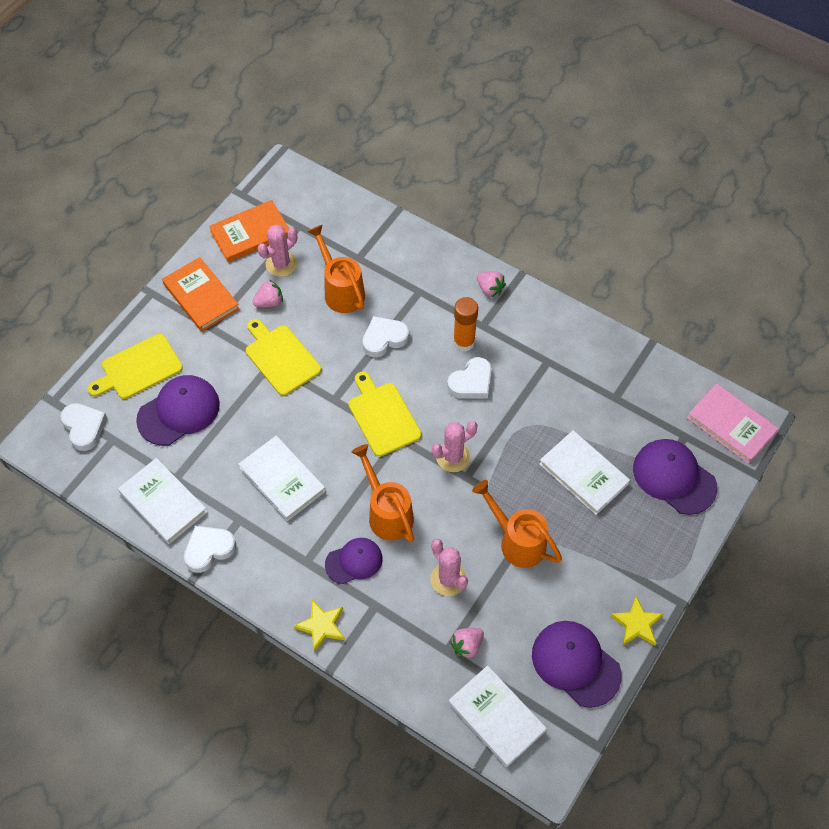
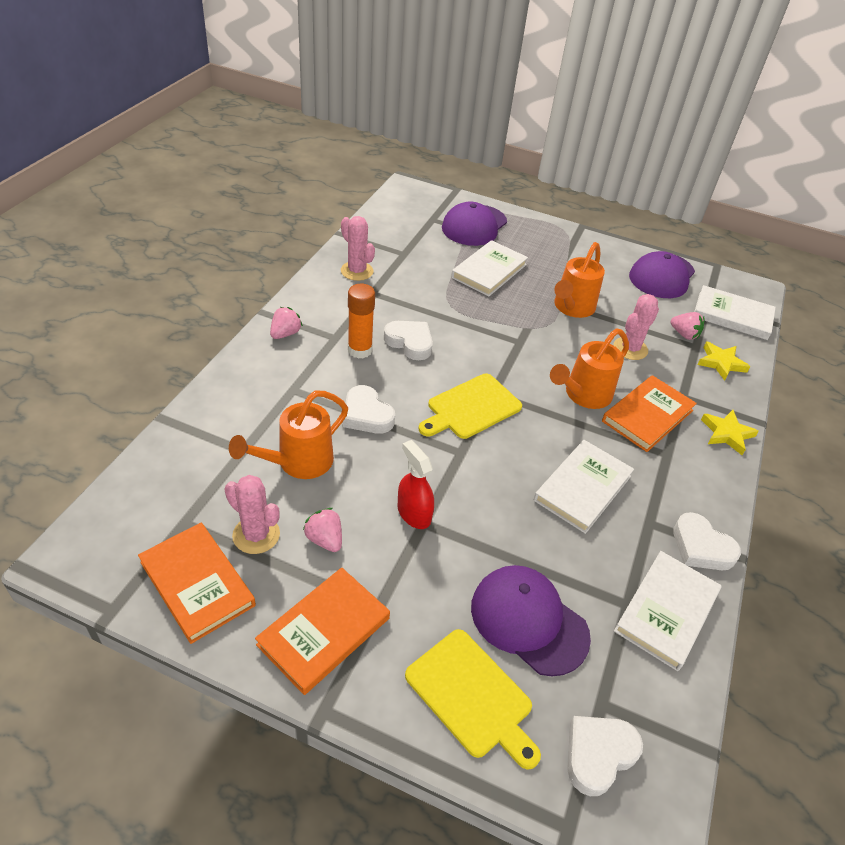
camera: 105 degrees left, 15 degrees down
yellow cutting board [246,319,321,396] -> red spray bottle [398,440,434,529]
purple cap [325,538,382,584] -> orange book [602,375,697,452]
pink cactus [431,421,477,472] -> pink cactus moved to [341,216,375,281]
white book [448,665,547,767] -> white book turned 75 degrees clockwise [694,285,776,340]
yellow star [611,596,663,646] -> yellow star moved to [697,342,750,381]
pink book [687,383,779,464] -> none

